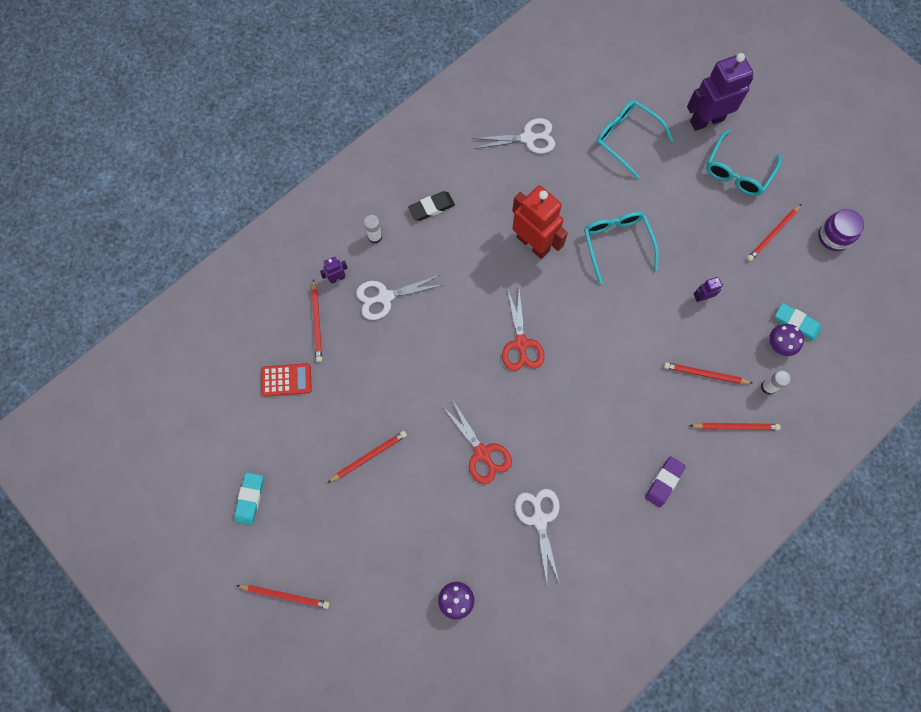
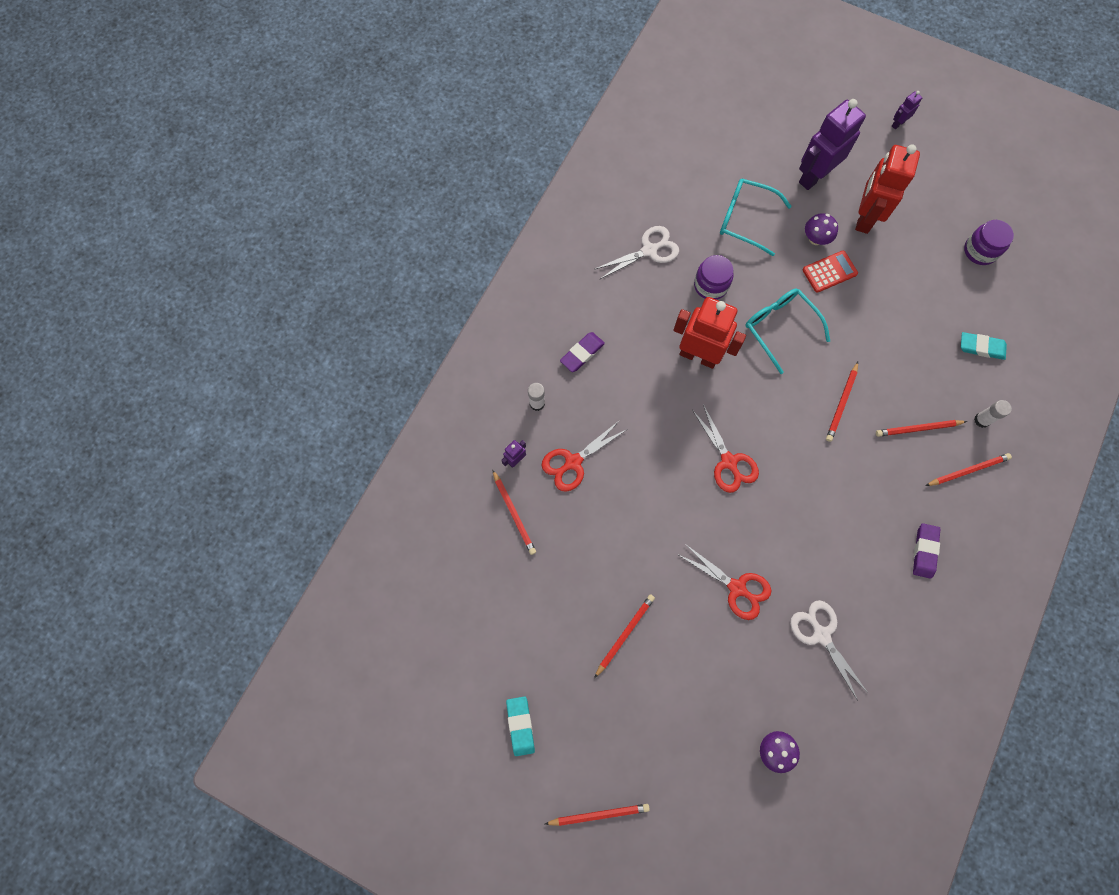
camera: 20 degrees left, 0 degrees up
red calculator [261,363,311,397] -> red calculator moved to [803,251,858,293]
white scissors [356,275,443,320] -> red scissors [542,420,626,492]
black eraser [408,191,455,221] -> purple eraser [560,332,605,372]
purple robot [694,277,723,302] -> purple robot moved to [892,91,922,129]
turquoise glasses [706,129,781,196] -> red robot [855,145,920,234]
red pencil [747,204,801,261] -> red pencil moved to [826,362,858,442]
purple mushroom [769,324,804,356] -> purple mushroom moved to [805,213,838,245]
none -> purple jar [694,255,733,300]

